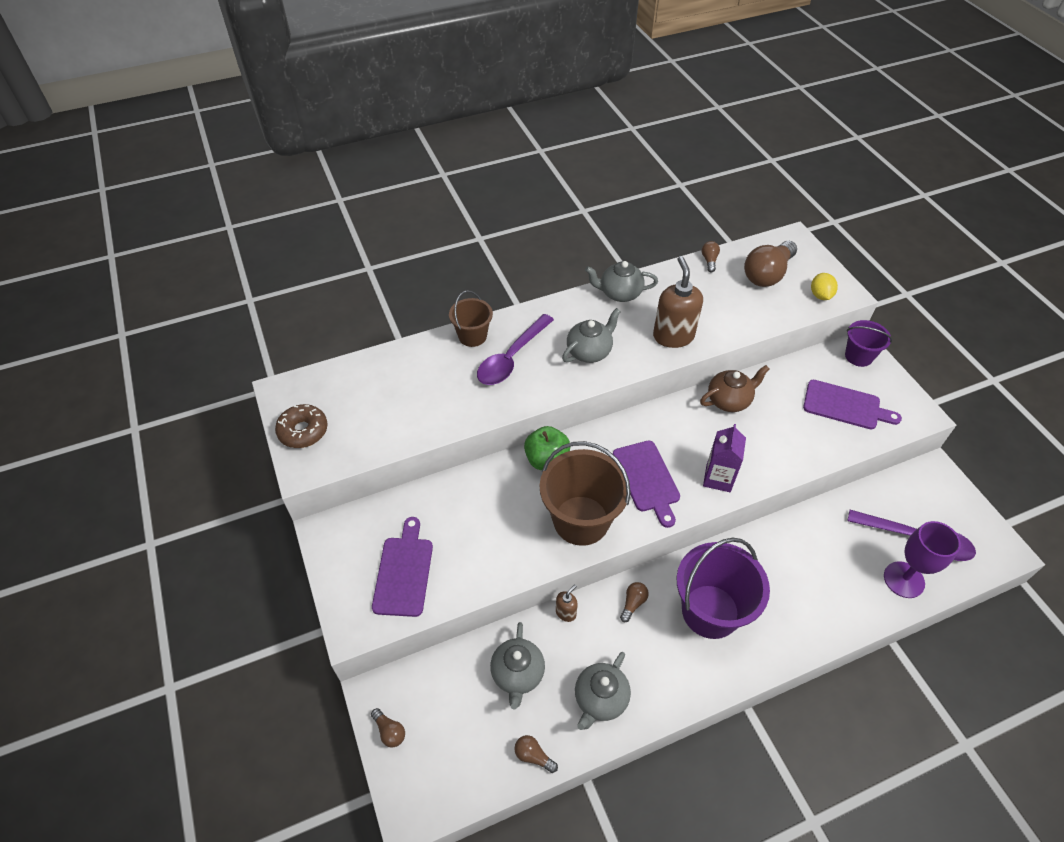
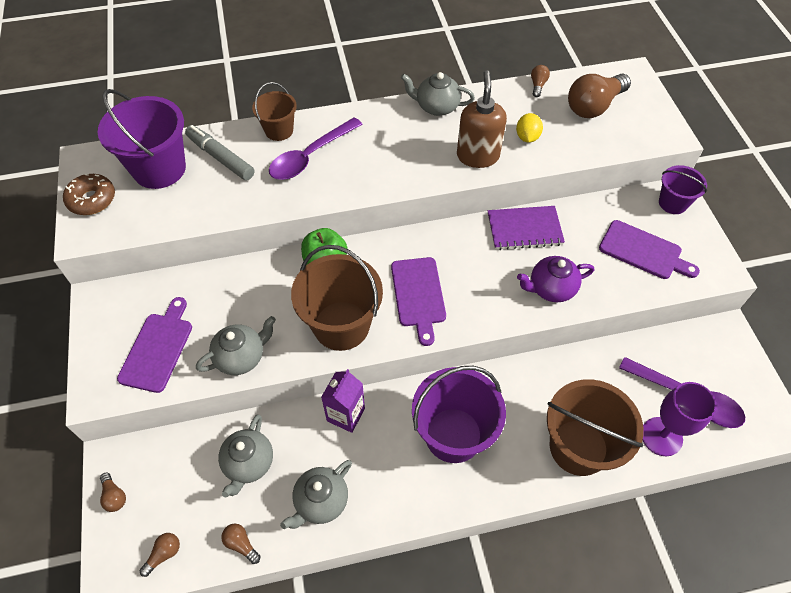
camera: 10 degrees right, 5 degrees up
brown soap dispenser [556,584,578,622] -> none
grey teapot [562,308,621,363] -> grey teapot moved to [196,316,276,375]
brown light bulb [620,582,649,622] -> brown light bulb moved to [140,533,180,577]
brown teapot [700,365,769,412] -> purple notebook [488,206,565,250]
purple carton [703,424,746,492] -> purple carton moved to [321,369,365,433]
yellow lemon [811,273,838,300] -> yellow lemon moved to [516,113,543,143]
none -> purple bucket [98,89,186,189]
none -> grey marker [185,125,255,180]
none -> purple teapot [517,256,594,302]
none -> brown bucket [547,379,644,476]

